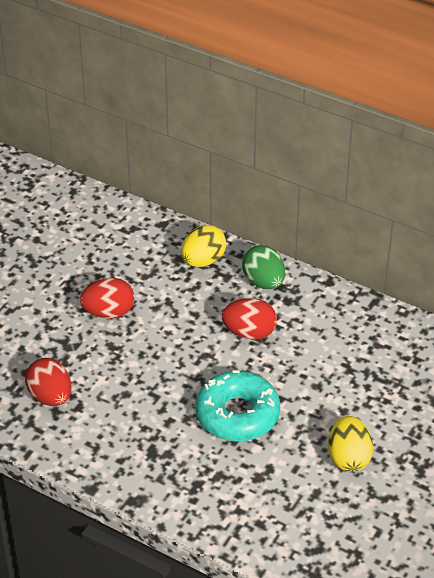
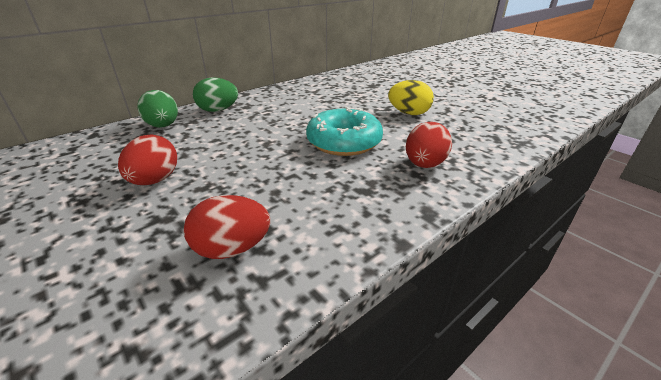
camera: 70 degrees left, 10 degrees down
yellow egg [181,225,226,267] -> green egg [137,90,178,128]
red egg [222,298,277,340] -> red egg moved to [406,122,452,168]

